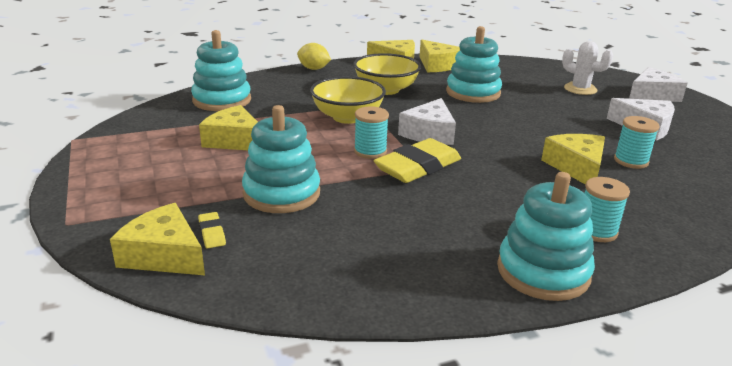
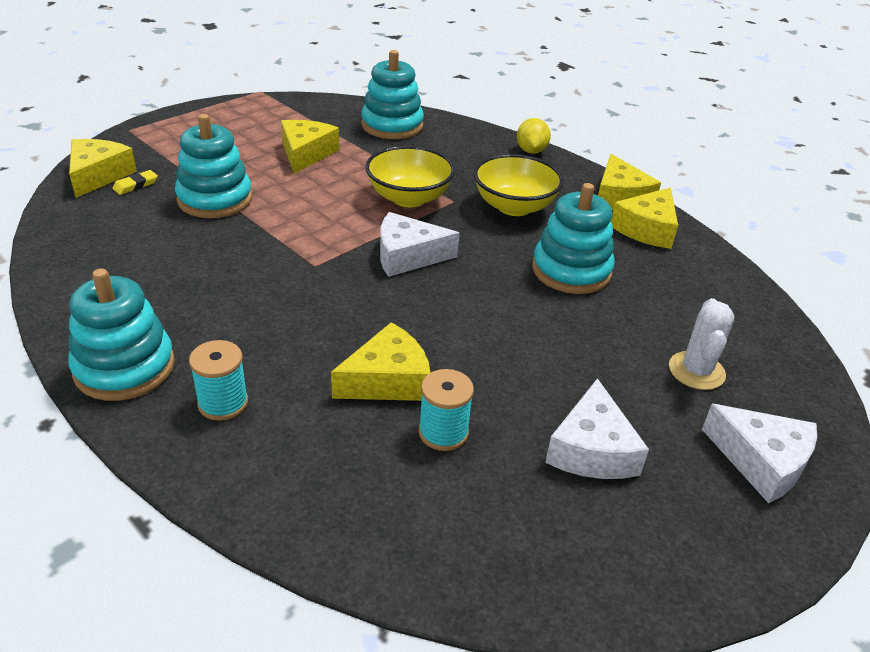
camera: 65 degrees right, 10 degrees up
turquoise spool [354,106,389,159] -> none
yellow eraser [374,138,461,183] -> none

